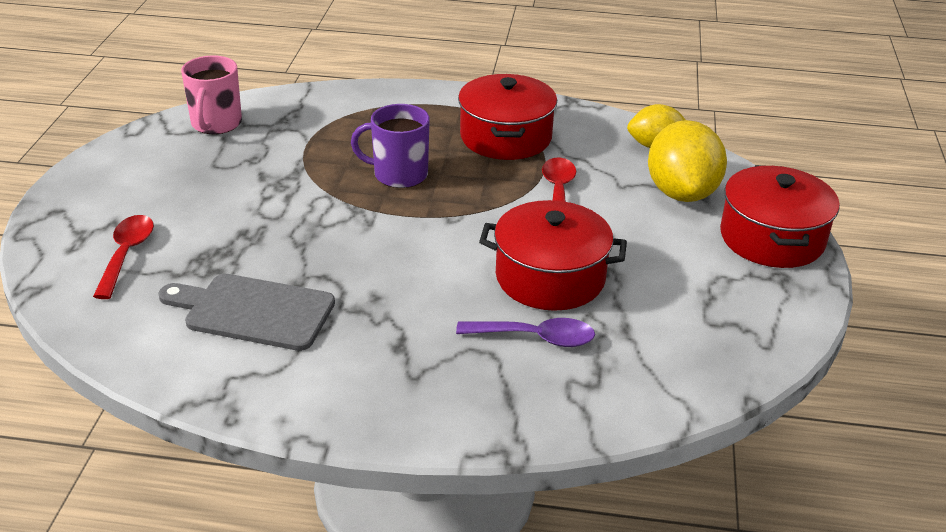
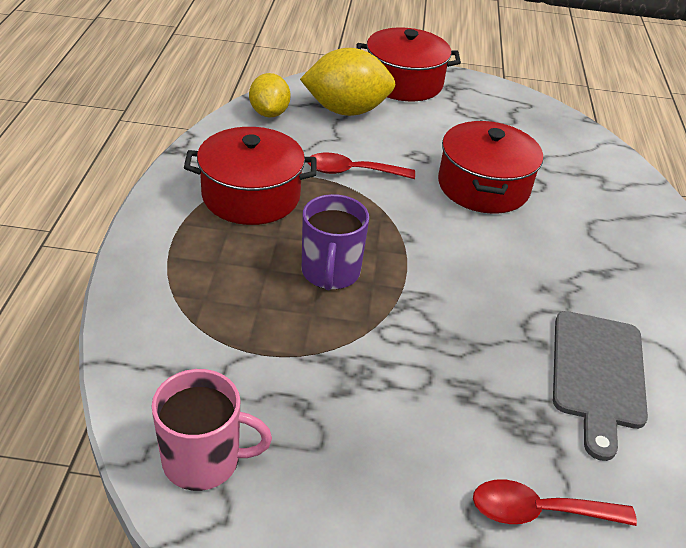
camera: 95 degrees left, 5 degrees up
purple spoon [456,318,595,347] -> none

